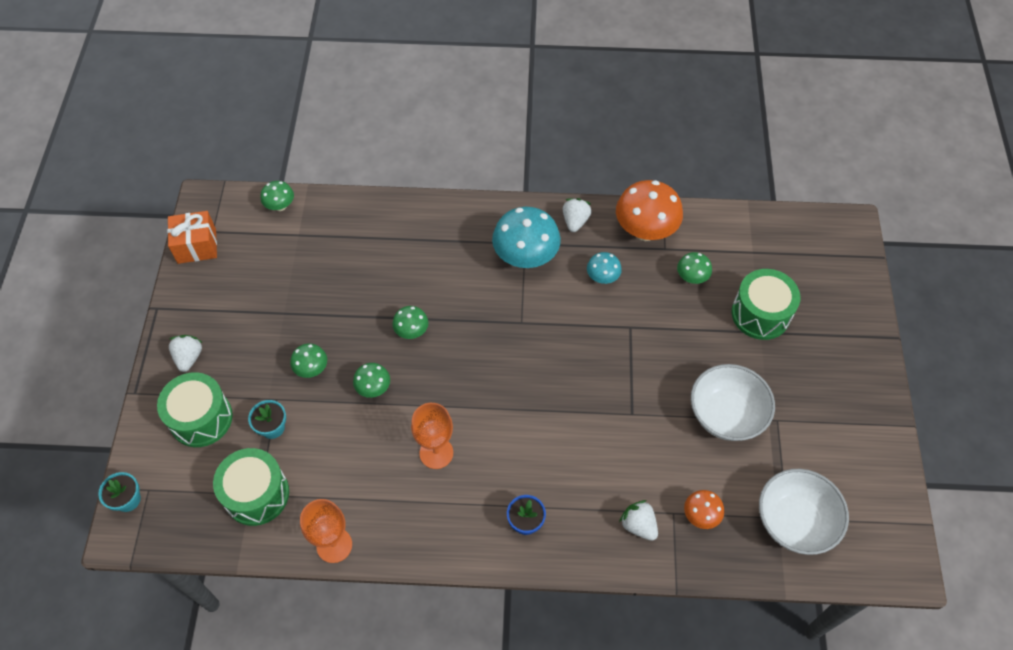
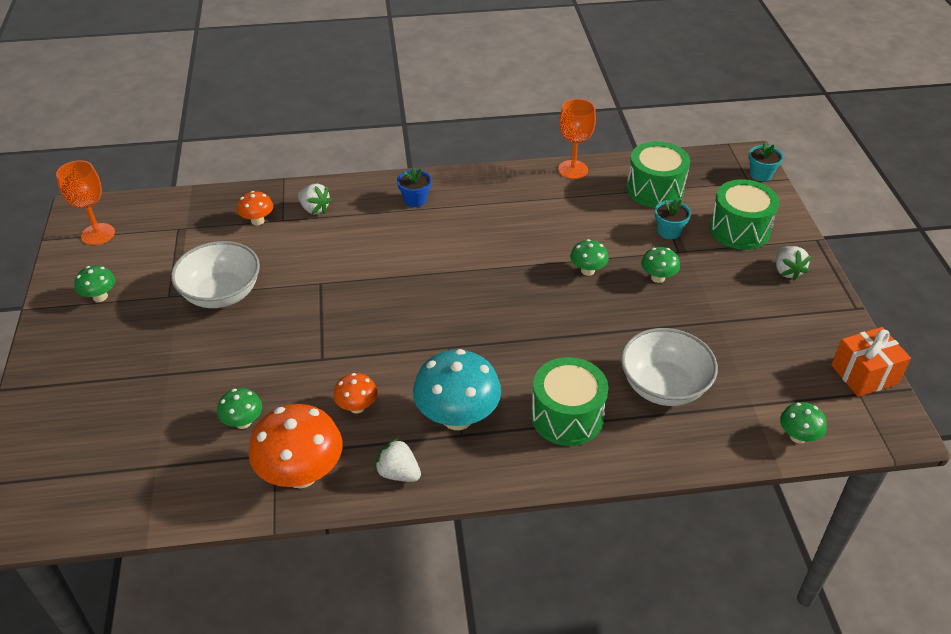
camera: 170 degrees right, 15 degrees down
green mushroom [392,306,428,339] -> green mushroom moved to [74,265,115,302]
orange goblet [411,403,453,469] -> orange goblet moved to [56,160,115,245]
white strawberry [563,198,592,232] -> white strawberry turned 120 degrees clockwise [374,438,421,482]
turquoise mushroom [587,252,622,284] -> orange mushroom [333,373,378,414]
green drum [731,269,800,340] -> green drum moved to [531,357,608,446]
white bowl [759,469,849,555] -> white bowl moved to [621,328,718,406]

